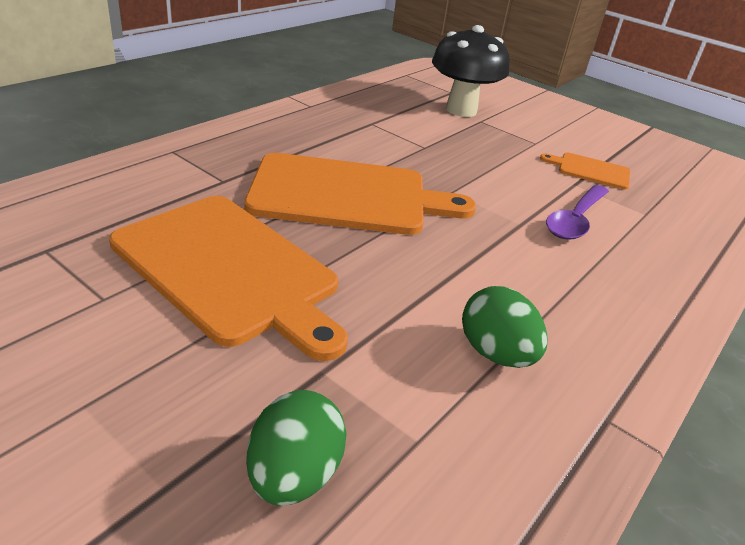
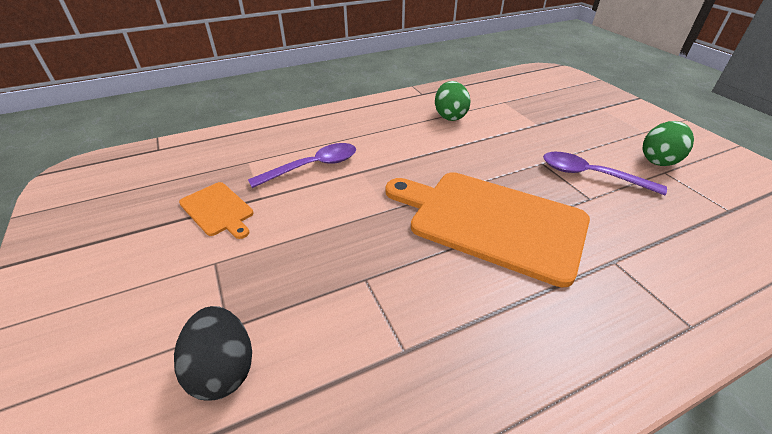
camera: 150 degrees left, 5 degrees up
orange cutting board [109,196,348,361] -> purple spoon [543,152,667,195]
green egg [246,390,347,506] -> green egg moved to [642,121,694,166]
black mushroom [432,25,510,117] -> black egg [174,306,252,400]

